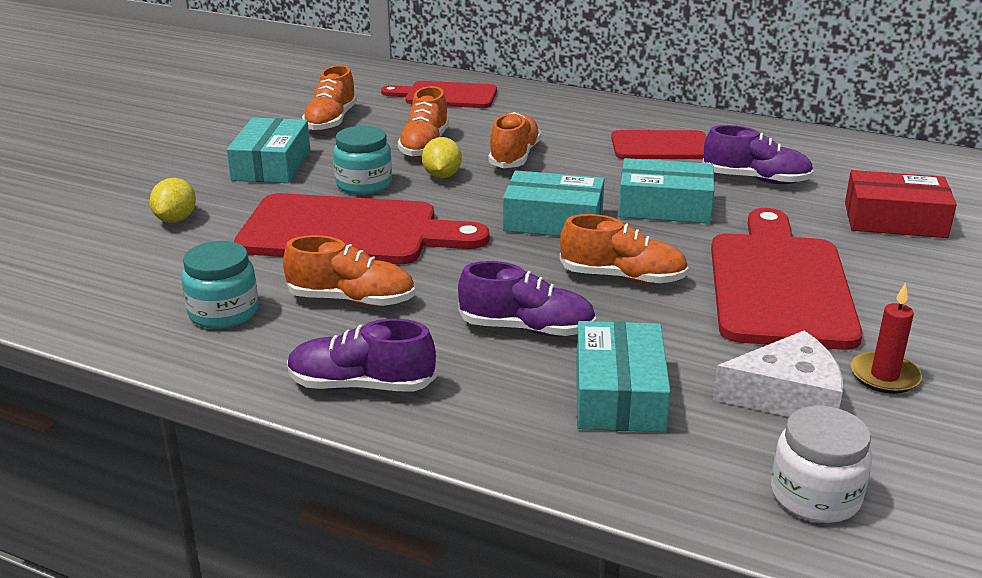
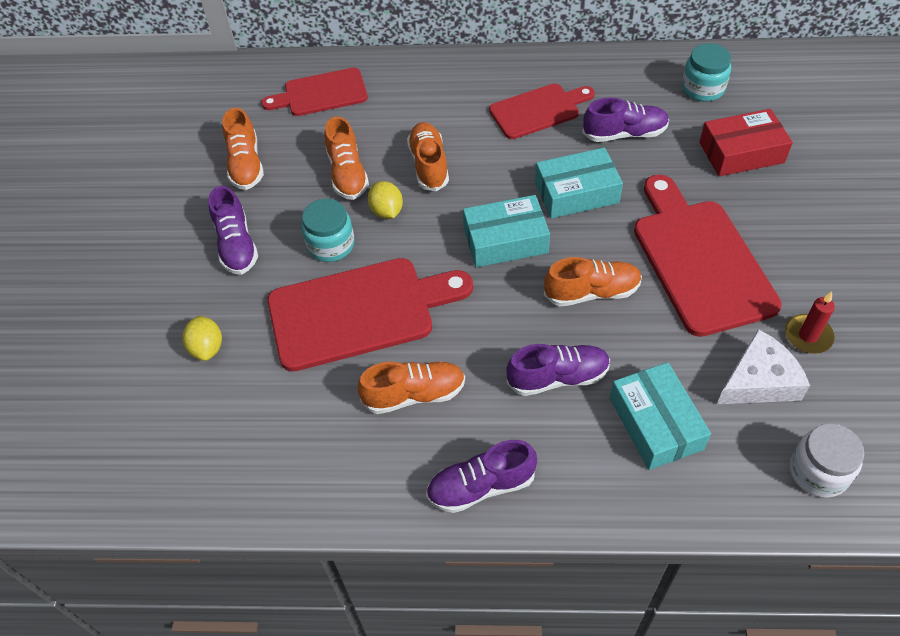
camera: 20 degrees left, 25 degrees up
turquoise jar [181,241,258,329] -> turquoise jar moved to [682,43,731,102]
turquoise box [227,118,310,183] -> purple shoe [208,186,258,275]

